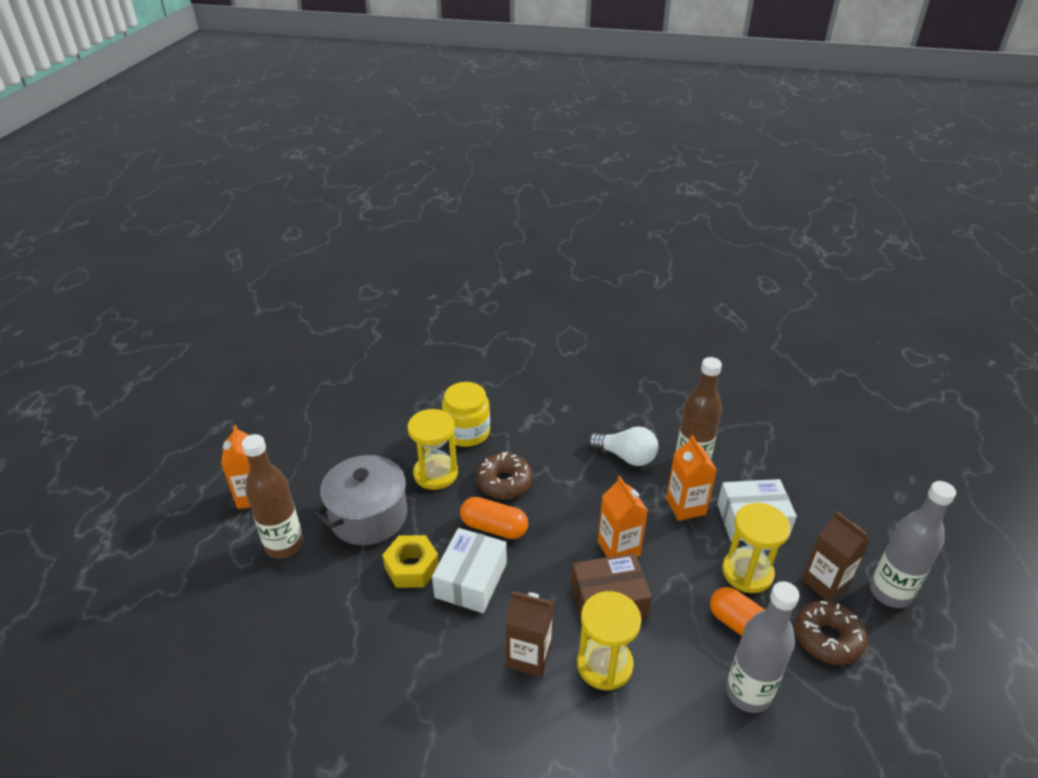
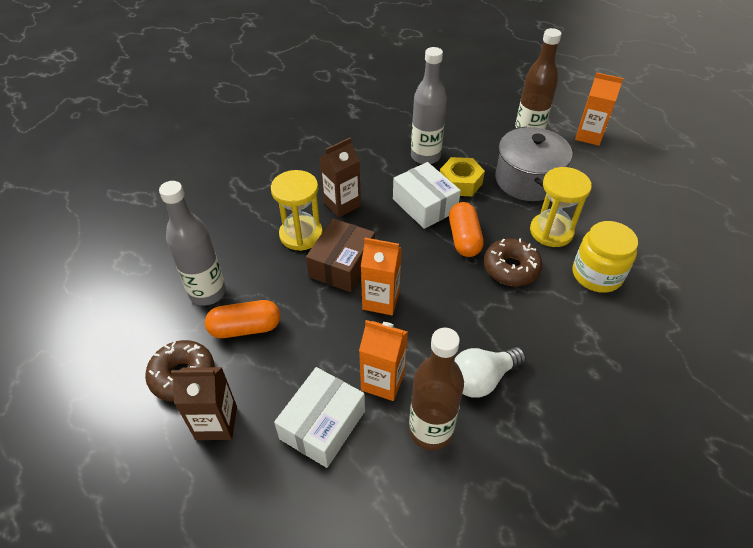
camera: 125 degrees right, 10 degrees up
orange capsule [460,497,528,539] -> orange capsule turned 60 degrees counterclockwise [449,202,484,257]
yellow hourglass [722,503,790,593] -> none
grey bottle [870,481,956,608] -> grey bottle moved to [411,47,447,164]

